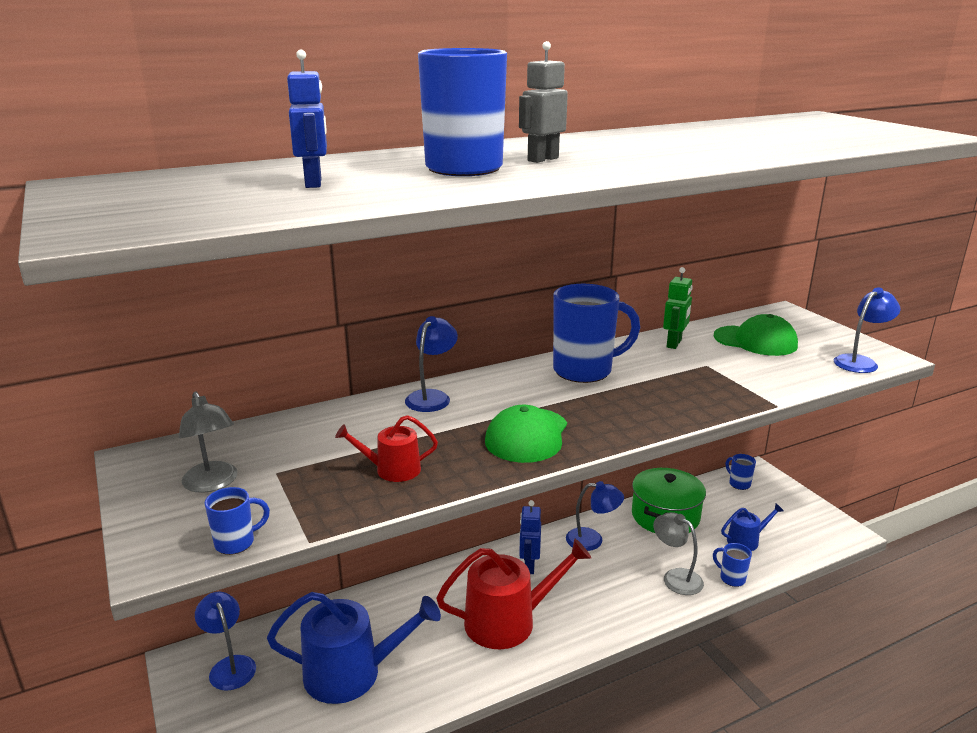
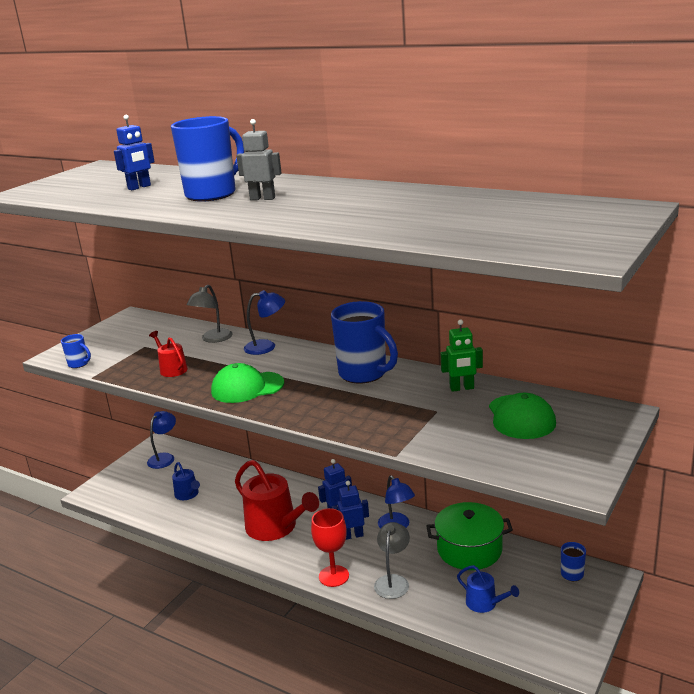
camera: 60 degrees right, 0 degrees up
grey lamp [179,392,238,493] -> grey lamp moved to [186,285,232,343]
blue watering can [267,592,441,704] -> blue watering can [172,462,200,500], size x0.51
blue mug [713,543,752,587] -> none
blue lamp [834,287,900,373] -> none
none -> red goblet [311,508,349,587]
none -> blue robot [332,481,369,540]

